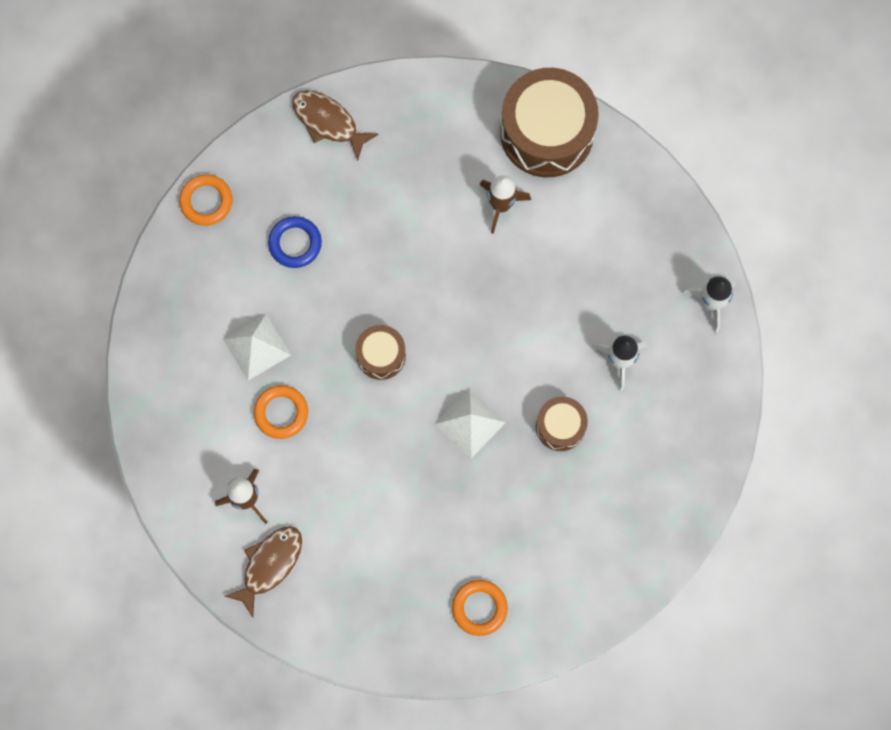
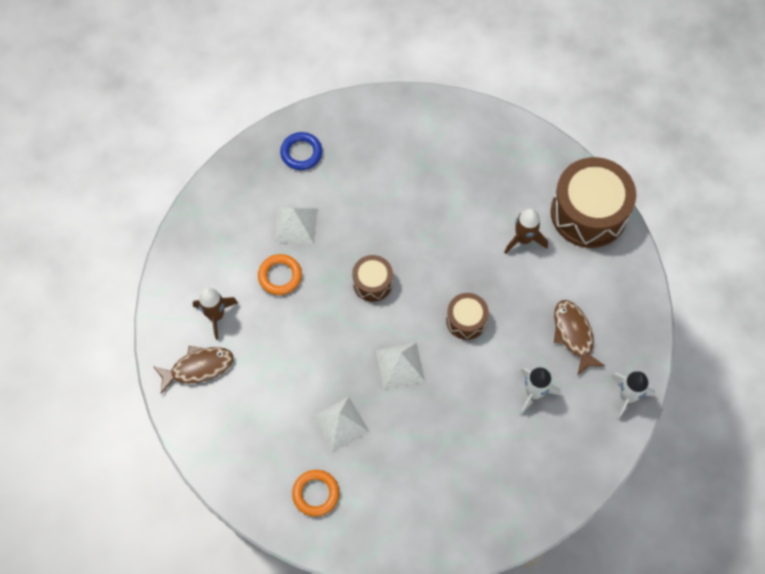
camera: 35 degrees right, 10 degrees down
orange ring [179,174,233,226] -> none
blue ring [268,216,322,268] -> blue ring moved to [280,132,322,170]
brown fish [292,90,379,161] -> brown fish moved to [554,300,605,375]
brown drum [536,397,588,451] -> brown drum moved to [446,293,489,340]
none -> white pyramid [312,397,370,453]

